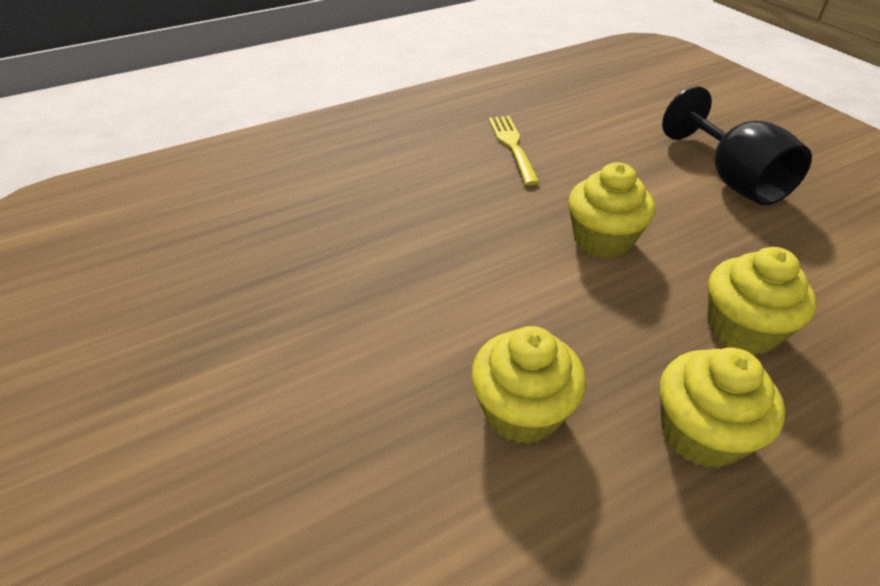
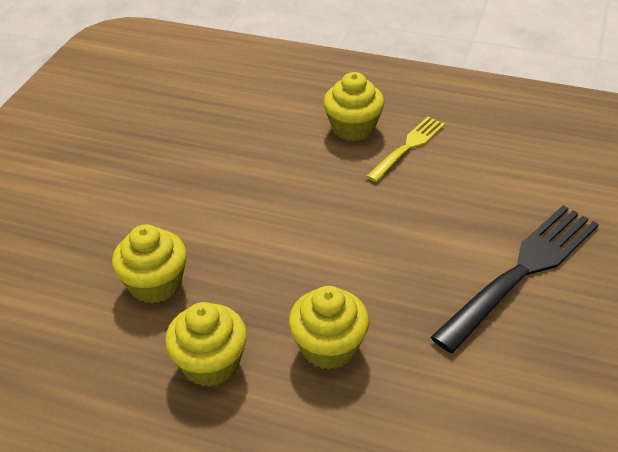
camera: 50 degrees right, 0 degrees up
yellow cupcake [568,162,655,259] -> yellow cupcake moved to [323,72,384,141]
black goblet [662,86,812,205] -> black fork [431,205,599,353]

